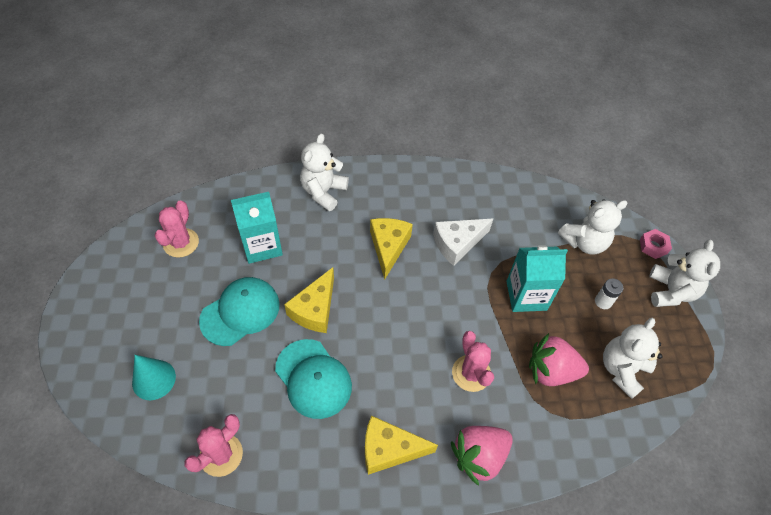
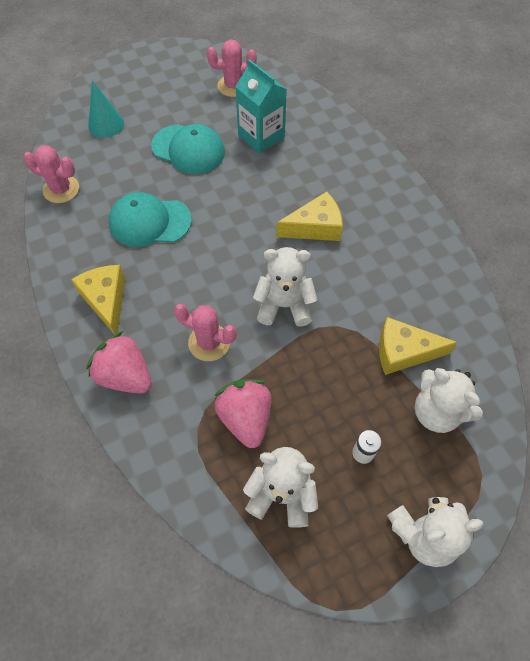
camera: 70 degrees right, 5 degrees up
turquoise cap [275,339,352,419] -> turquoise cap turned 60 degrees clockwise [109,192,192,247]
yellow cheese [284,267,334,333] -> yellow cheese moved to [379,317,458,375]
white teddy bear [300,133,349,211] -> white teddy bear moved to [253,247,317,327]
white cheese [433,219,493,266] -> none
pink cactus [452,331,494,392] -> pink cactus turned 60 degrees clockwise [174,304,237,361]
turquoise carton [506,245,568,312] -> none
pink nut [640,229,672,259] -> none

